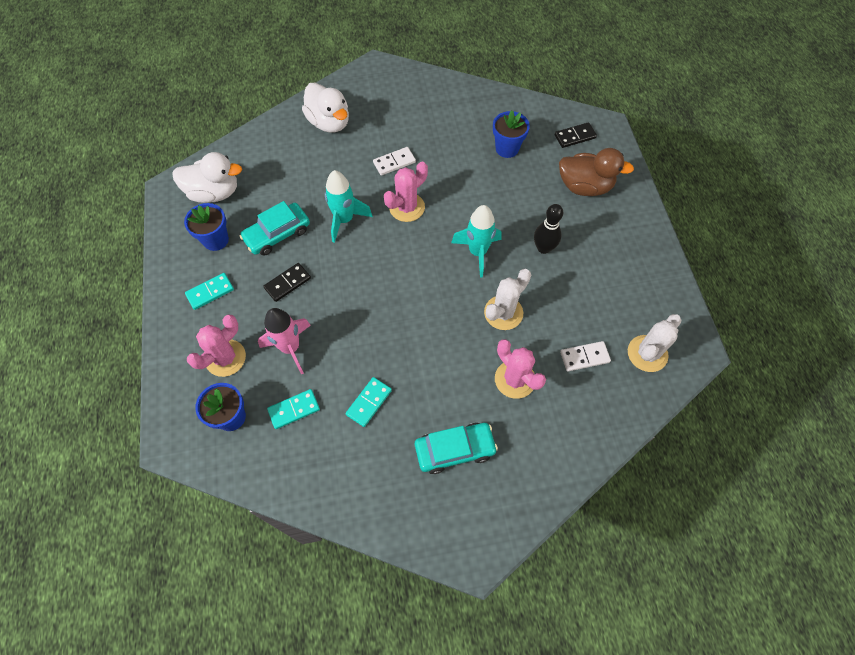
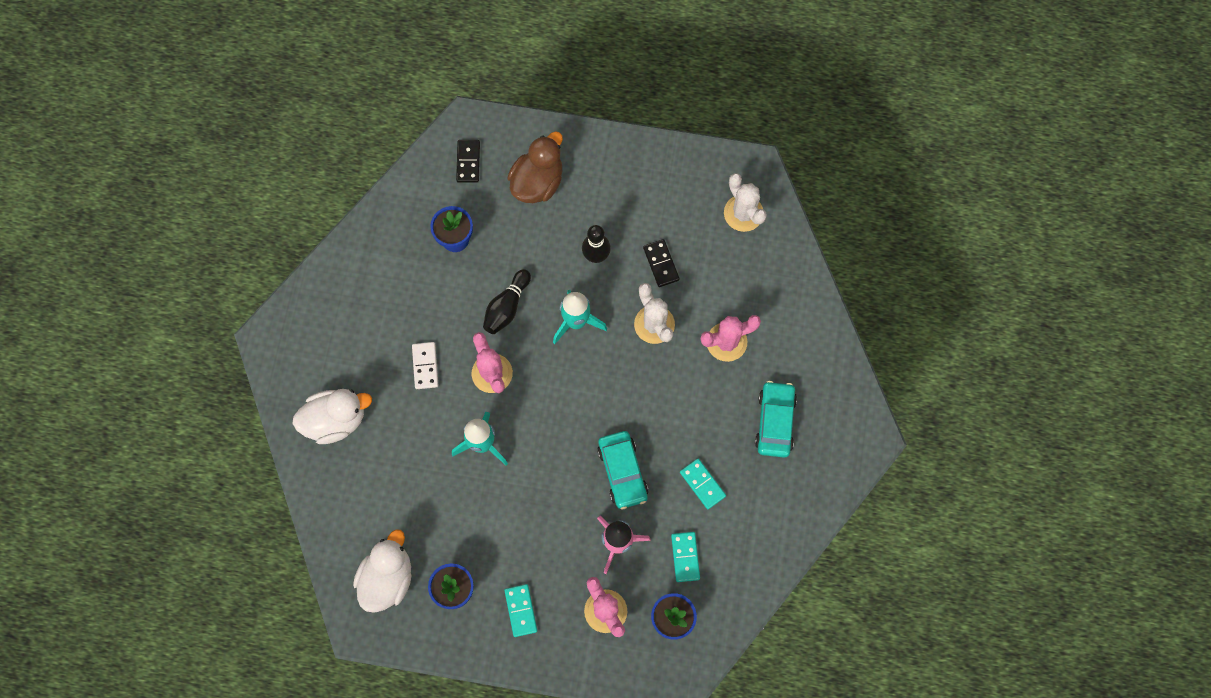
camera: 70 degrees left, 10 degrees up
turquoise car [240,201,310,256] -> turquoise car moved to [597,431,648,510]
black domino [263,263,311,302] -> black domino moved to [643,239,679,287]
white domino [560,341,611,372] -> none
none -> black bowling pin [483,269,531,334]

